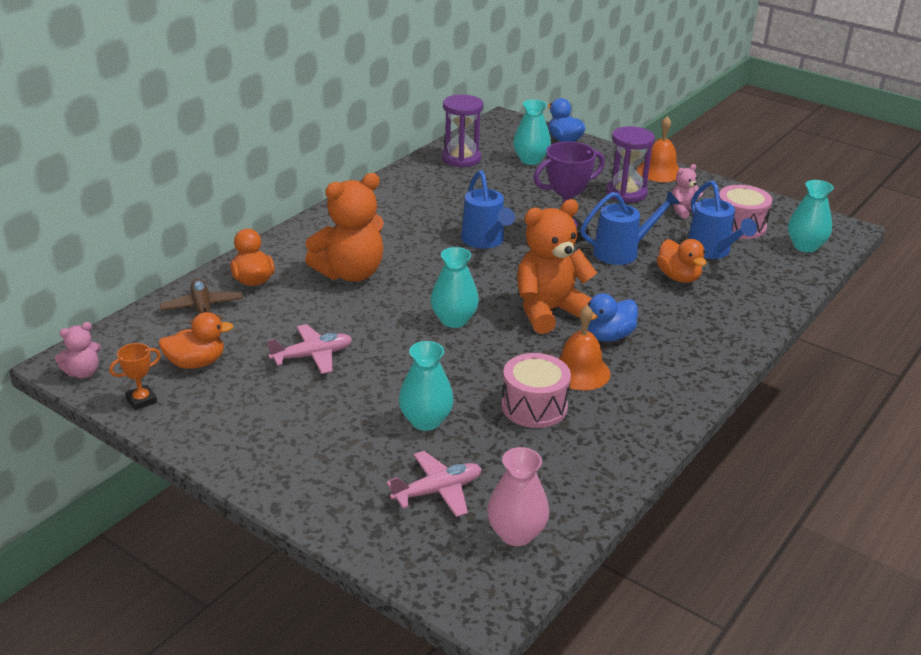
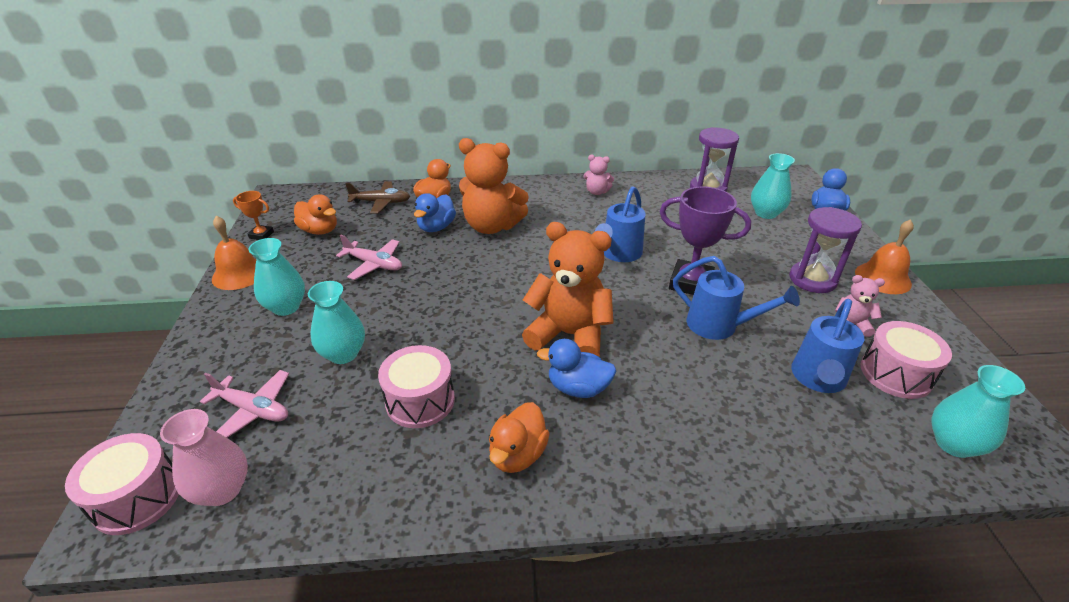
camera: 50 degrees right, 5 degrees up
pink teddy bear [55,322,101,378] -> pink teddy bear moved to [583,155,614,195]
brown plane [160,278,243,324] -> brown plane turned 60 degrees clockwise [345,182,410,213]
turquoise vase [431,247,479,328] -> turquoise vase moved to [248,238,305,316]
orange bell [558,305,611,390] -> orange bell moved to [212,216,256,290]
orange duck [657,239,706,283] -> orange duck moved to [489,402,550,473]
none -> pink drum [65,433,179,535]
none -> blue duck [414,193,456,232]

